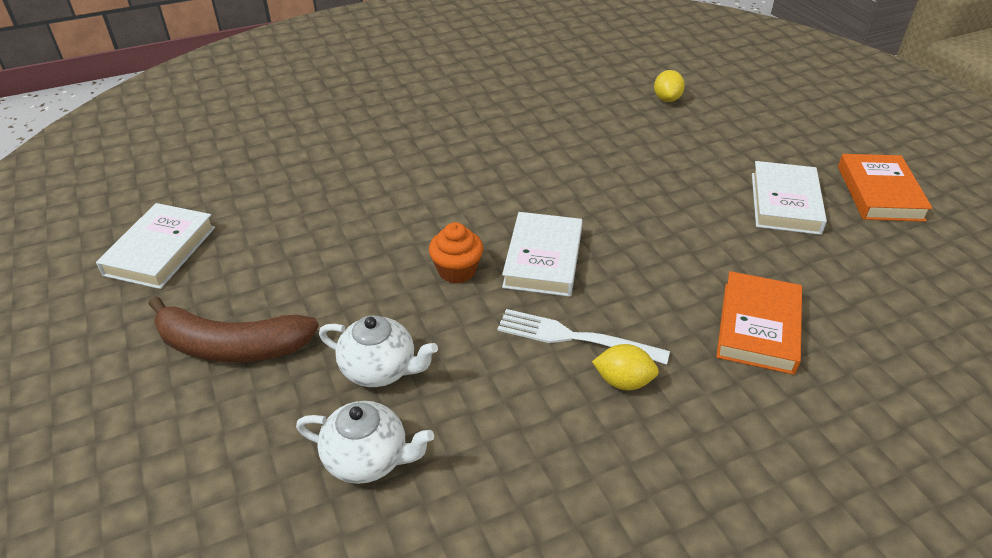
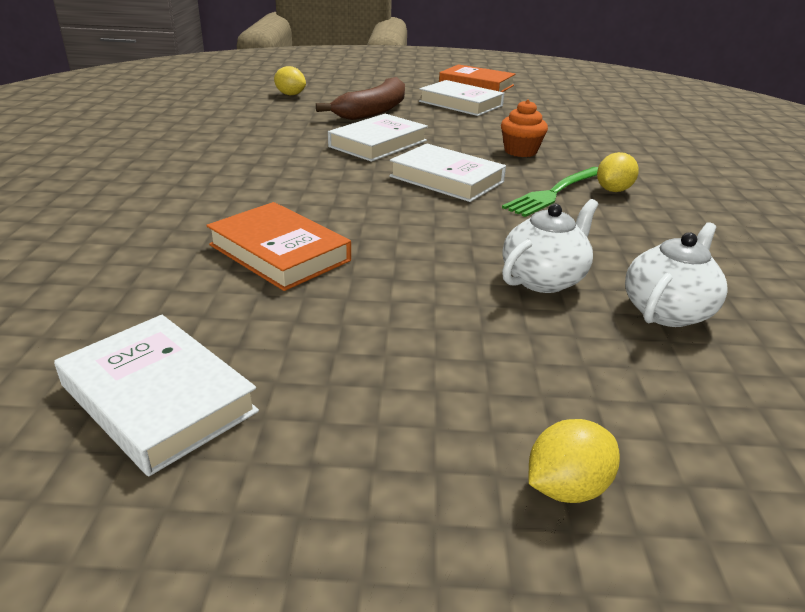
camera: 65 degrees left, 10 degrees down
brown banana [149,296,319,362] -> brown banana moved to [316,77,405,120]
orange cupcake [429,222,483,284] -> orange cupcake moved to [501,99,548,157]
white fork [497,309,670,365] -> green fork [502,167,598,217]
orange book [716,271,802,375] -> orange book moved to [206,202,351,291]
none -> white book [328,114,428,162]
none -> yellow lemon [528,419,620,503]

